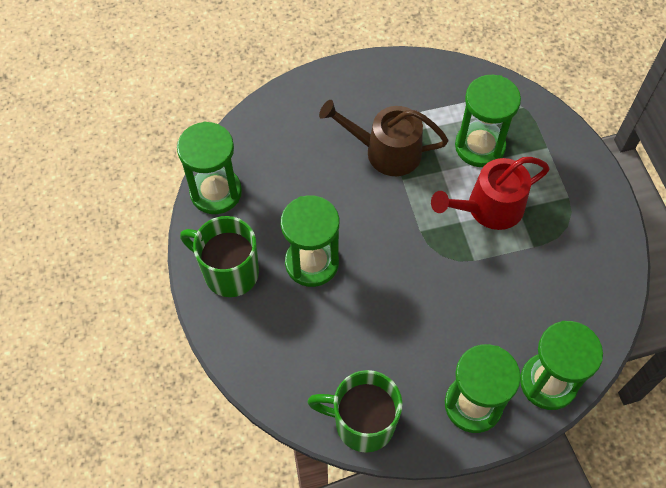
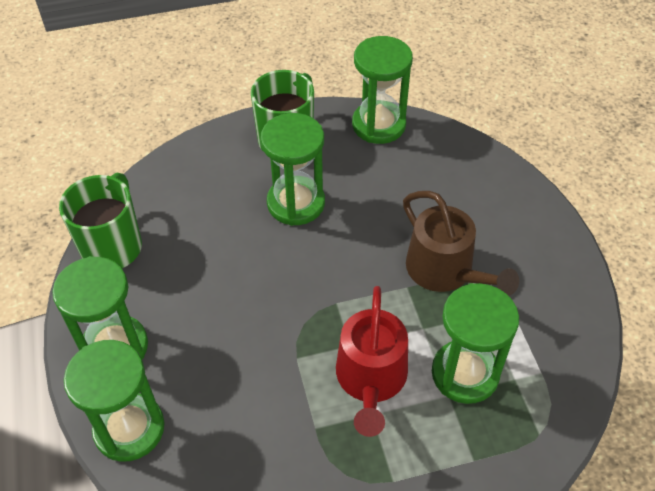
camera: 90 degrees right, 10 degrees down
brown watering can [319,100,448,176] -> brown watering can turned 135 degrees clockwise [403,191,519,296]
red watering can [431,157,550,230] -> red watering can turned 150 degrees counterclockwise [336,286,408,437]

